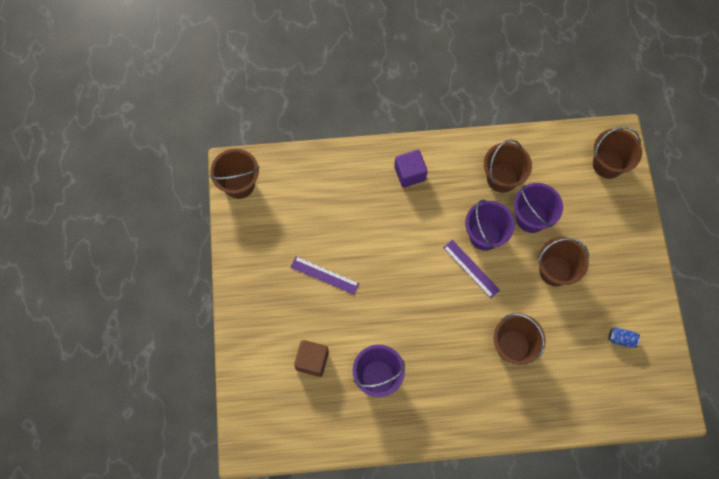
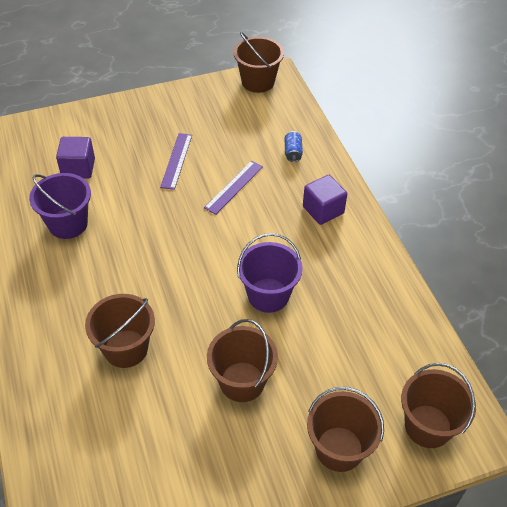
camera: 75 degrees right, 20 degrees down
brown cube [294,340,329,377] -> purple cube [56,137,95,178]
purple ruler [443,240,500,298] -> purple ruler moved to [204,161,263,215]
brown bucket [484,139,532,193] -> brown bucket moved to [307,387,384,472]
purple bucket [514,183,563,233] -> none
blue can [608,327,640,348] -> blue can moved to [285,131,303,162]

